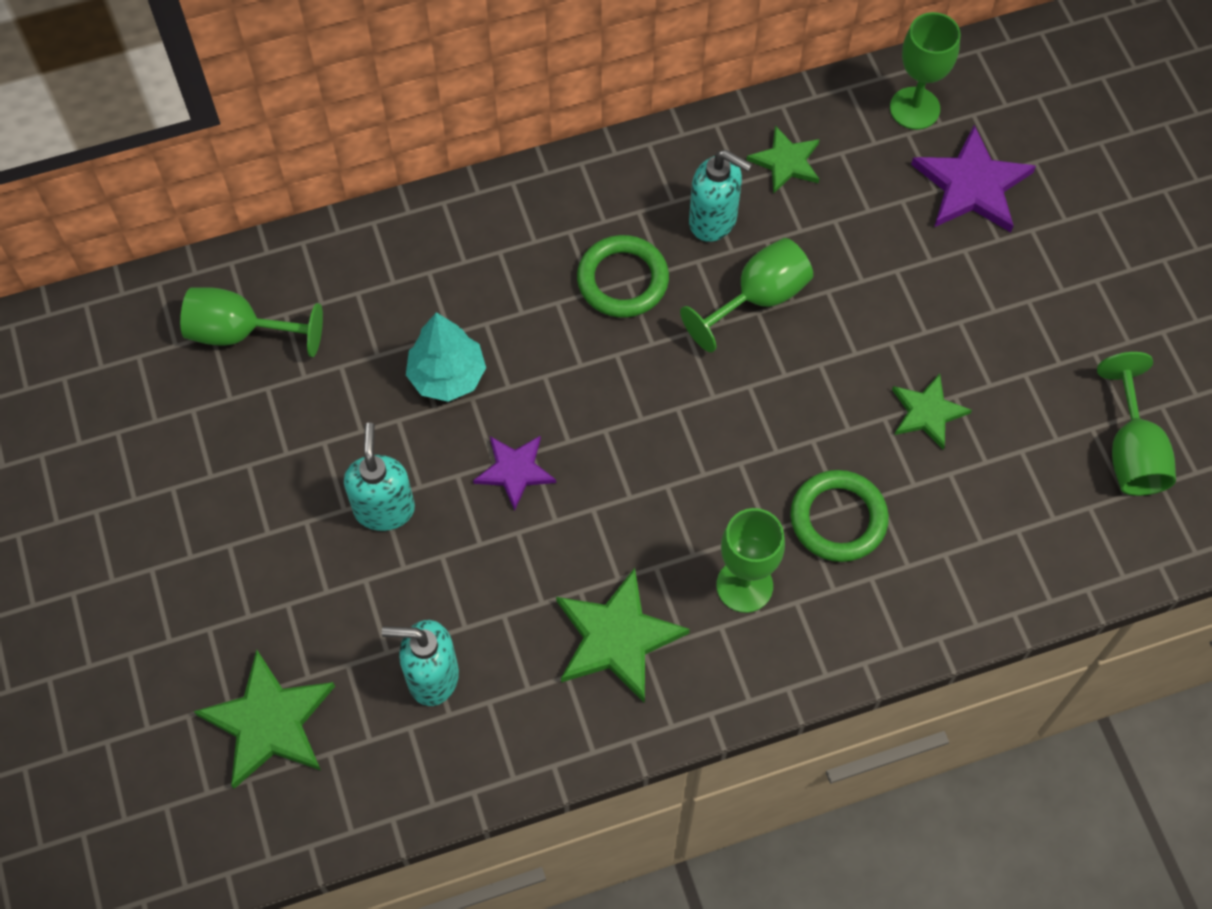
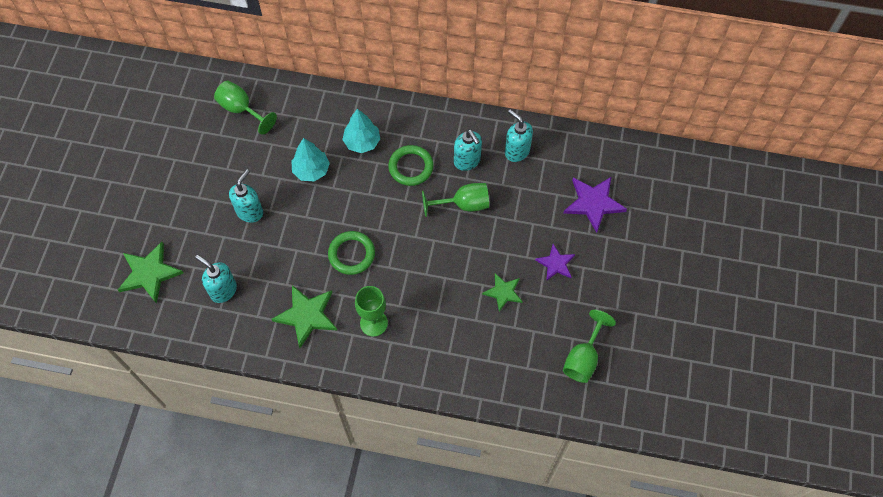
camera: 30 degrees right, 0 degrees up
purple star [473,436,556,511] -> purple star moved to [535,244,575,281]
green star [747,126,820,194] -> turquoise soap dispenser [505,109,533,162]
green ring [790,470,889,562] -> green ring moved to [328,231,375,275]
green goblet [890,12,961,130] -> none
none -> turquoise tree [342,109,380,153]

